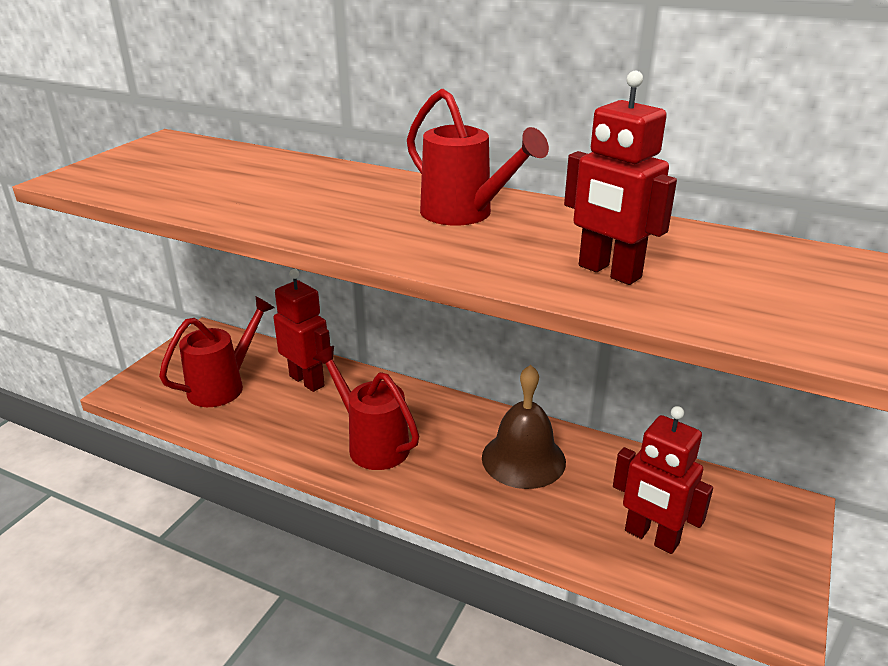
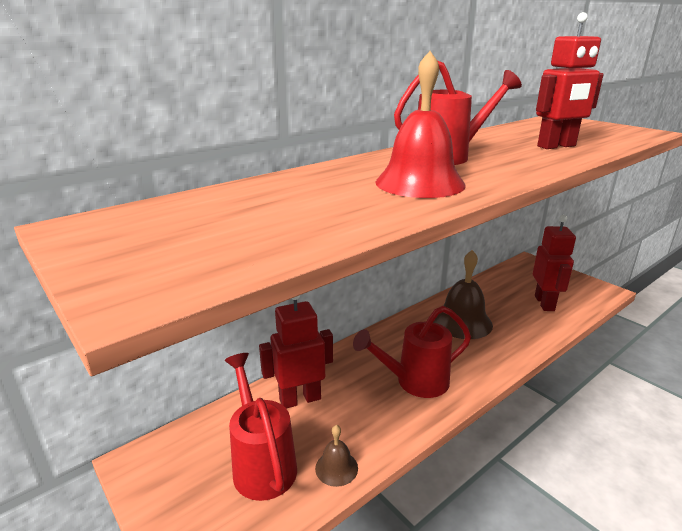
camera: 65 degrees left, 5 degrees down
red robot [613,406,713,554] -> red robot turned 60 degrees counterclockwise [533,215,576,311]
none -> brown bell [315,425,358,487]
none -> red bell [375,51,466,198]

